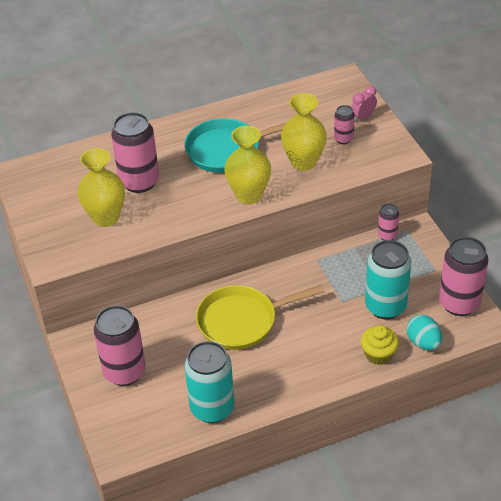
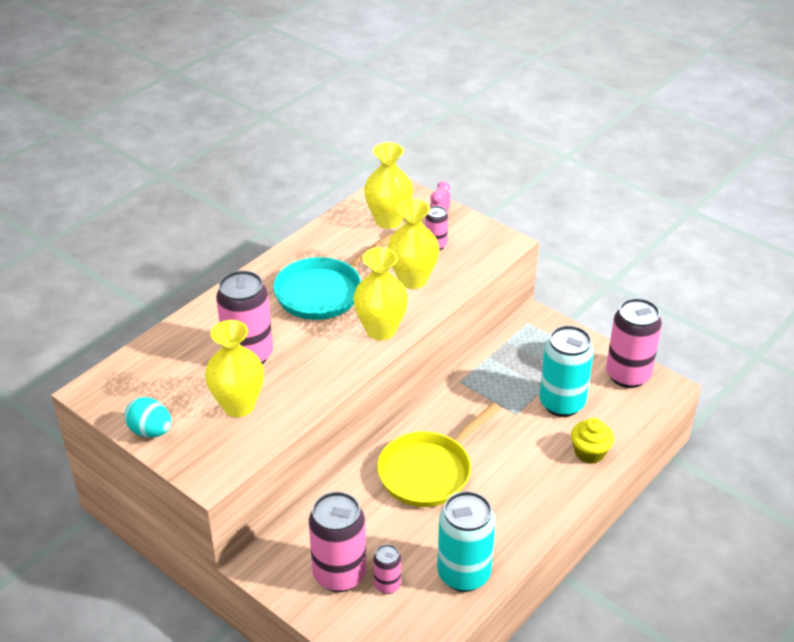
camera: 30 degrees left, 5 degrees down
pink can [378,203,399,241] -> pink can moved to [373,544,401,594]
turquoise egg [407,315,442,350] -> turquoise egg moved to [125,397,171,437]
none -> yellow vase [364,142,413,229]

